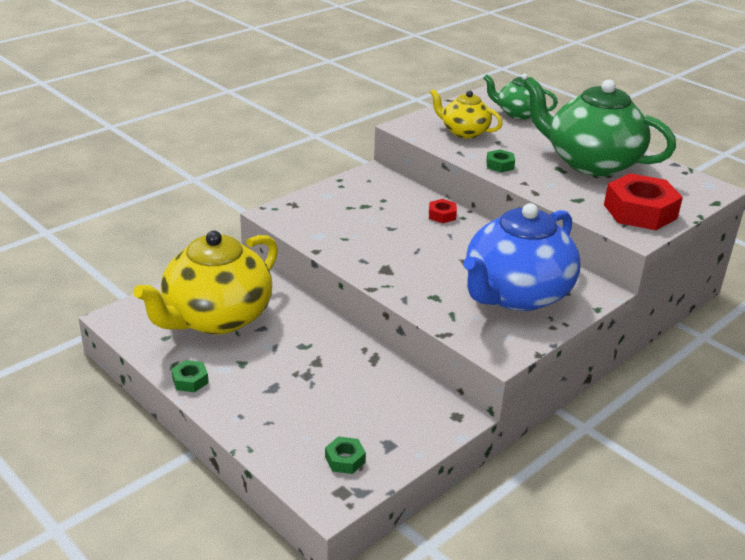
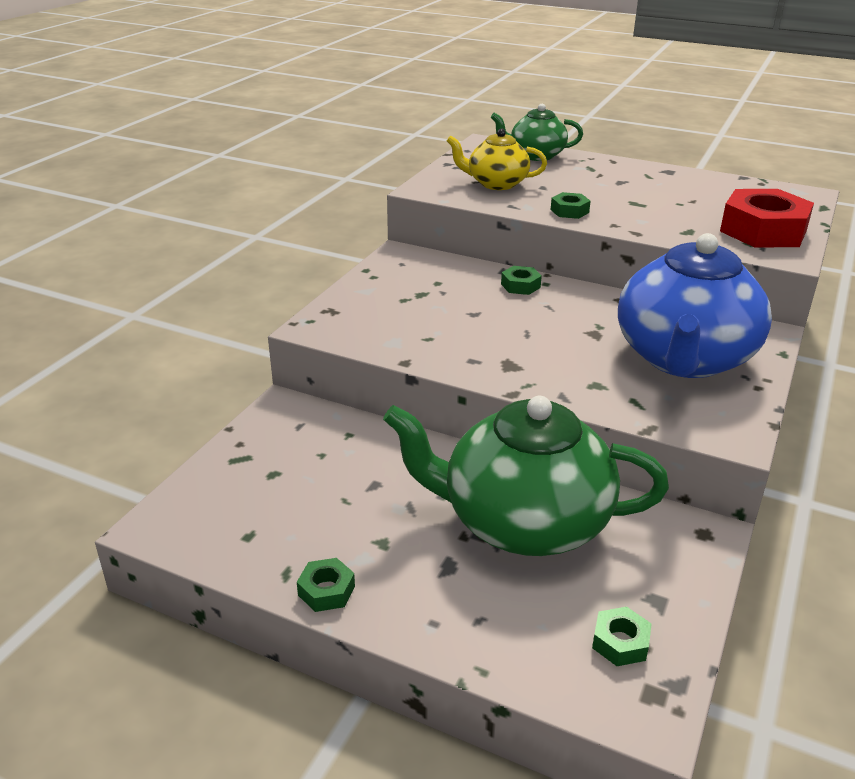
camera: 20 degrees left, 0 degrees up
yellow teapot [133,230,278,335] -> none
red nut [429,199,457,223] -> green nut [501,266,542,295]
green teapot [523,77,676,176] -> green teapot moved to [383,396,669,556]

